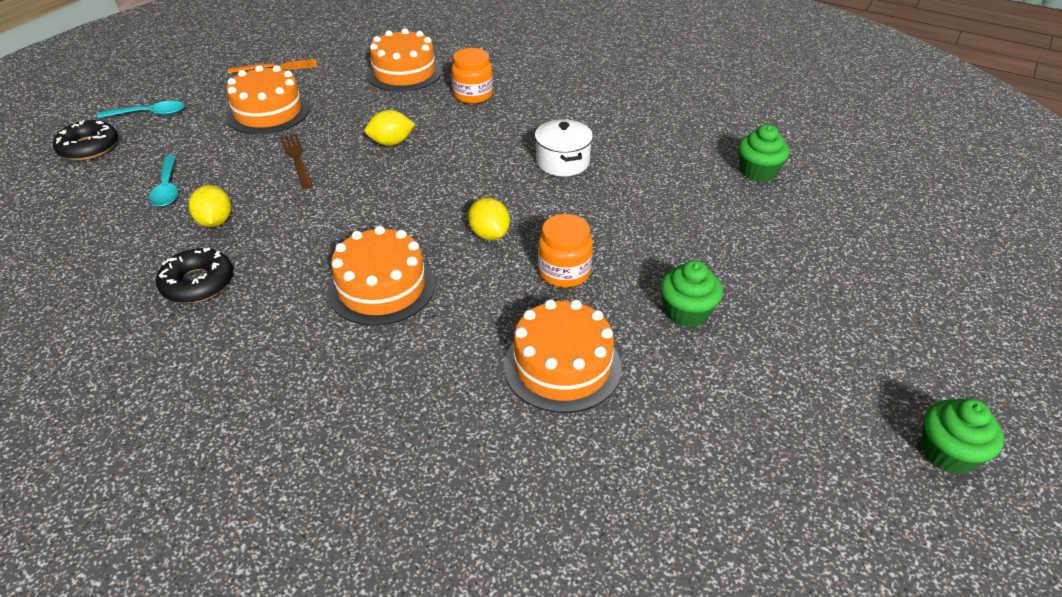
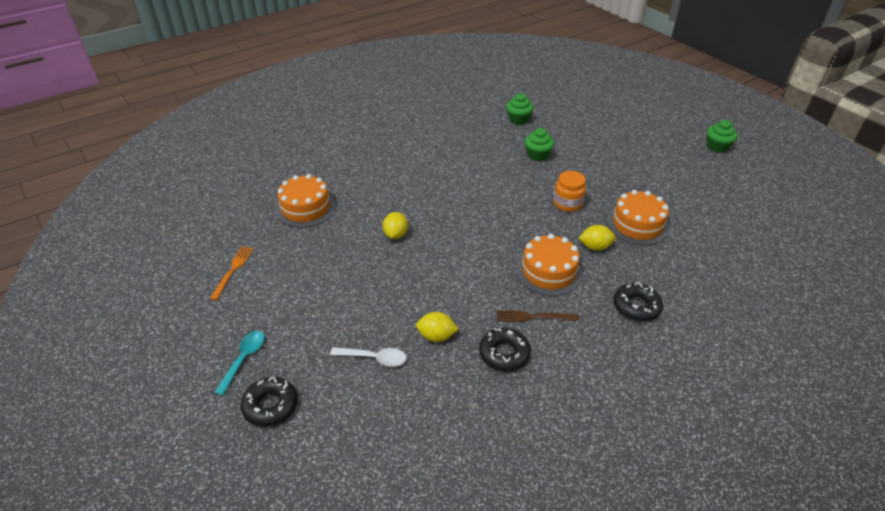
camera: 65 degrees left, 0 degrees up
turquoise spoon [149,155,178,207] -> white spoon [330,347,407,367]
orange cake [226,65,310,134] -> none
brown fork [280,133,313,189] -> brown fork moved to [497,310,579,322]
orange jar [451,48,493,104] -> none
yellow lemon [468,197,510,240] -> yellow lemon moved to [579,225,616,251]
white pot [535,119,593,176] -> none
green cupcake [660,260,723,327] -> green cupcake moved to [525,128,554,161]
none -> black donut [613,282,663,322]

